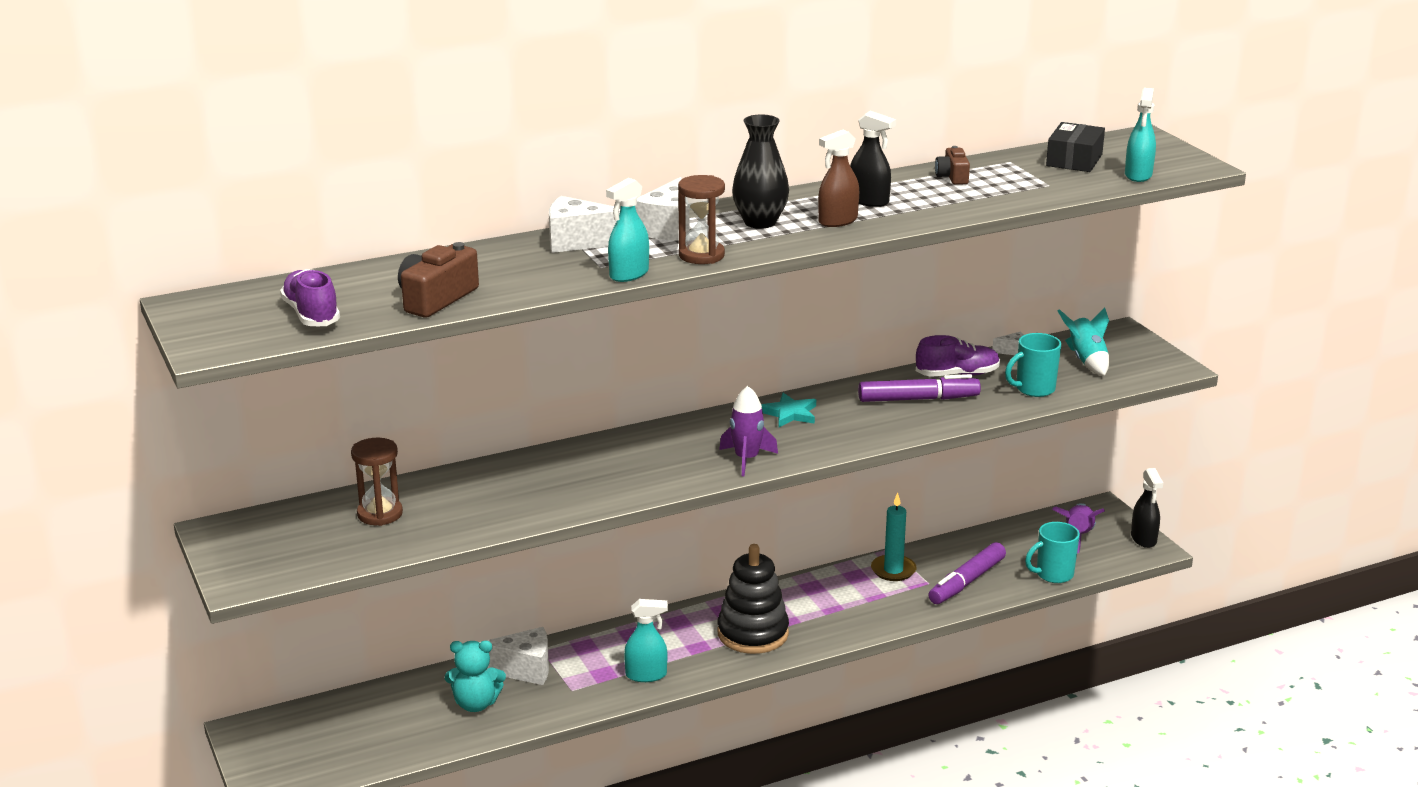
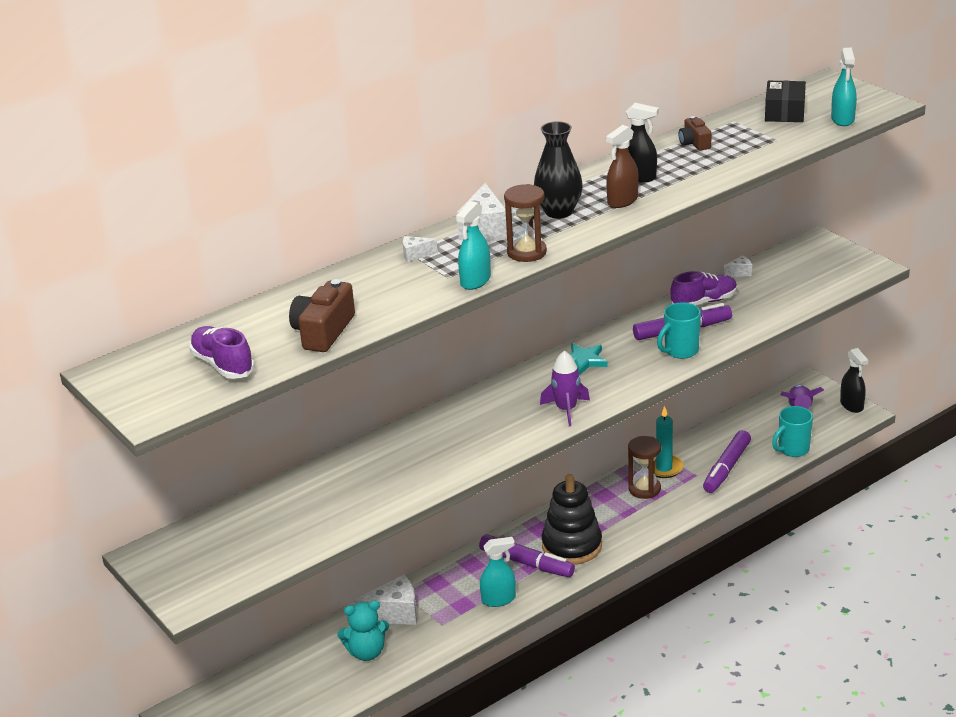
camera: 10 degrees left, 5 degrees up
brown hourglass [351,438,403,526] -> brown hourglass moved to [628,436,661,499]
white cheese [549,196,620,253] -> white cheese [403,236,438,262], size x0.50
turquoise mug [1005,333,1061,397] -> turquoise mug moved to [657,302,701,359]
turquoise rocket [1058,308,1109,376] -> none
none -> purple marker [479,534,575,577]

